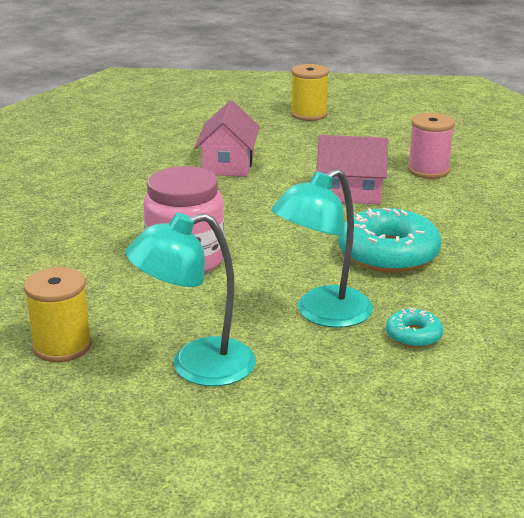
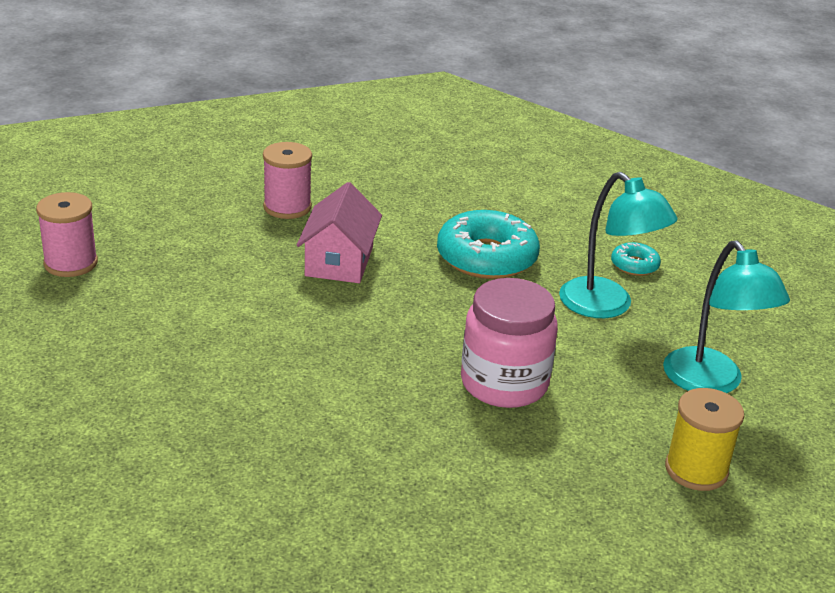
camera: 90 degrees left, 5 degrees up
pink house [194,100,260,177] -> none
yellow spool [291,64,329,121] -> pink spool [36,192,98,277]

